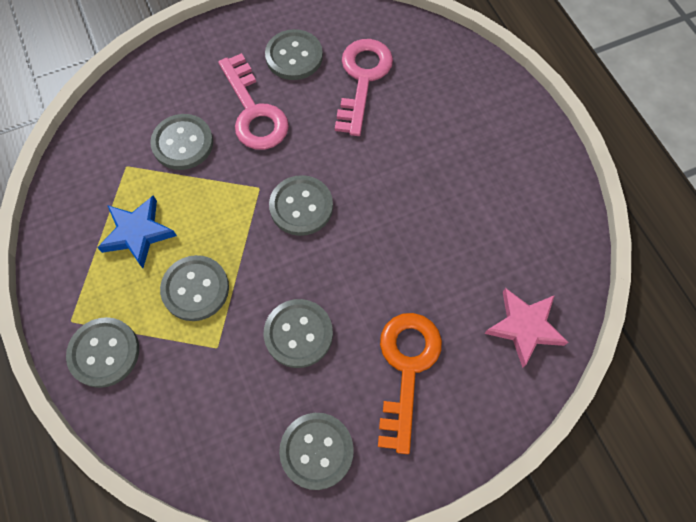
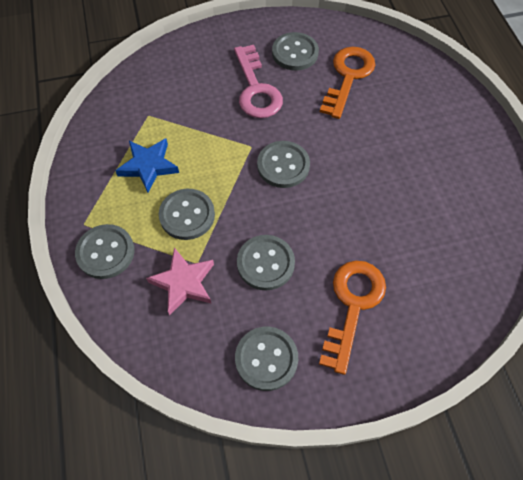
camera: 10 degrees right, 5 degrees down
grey button [150,114,213,170] -> none
pink key [335,39,393,136] -> orange key [320,47,375,119]
pink star [484,288,569,368] -> pink star moved to [146,248,214,315]

